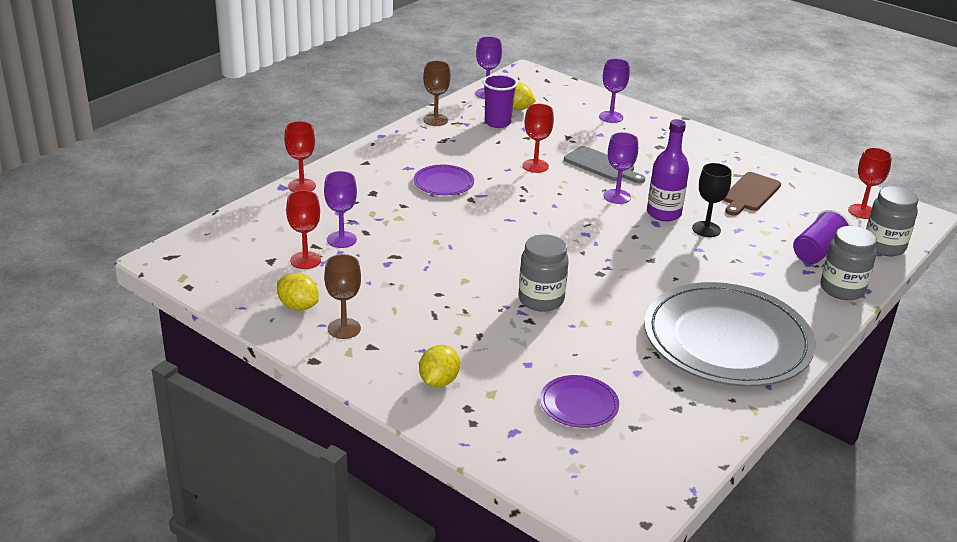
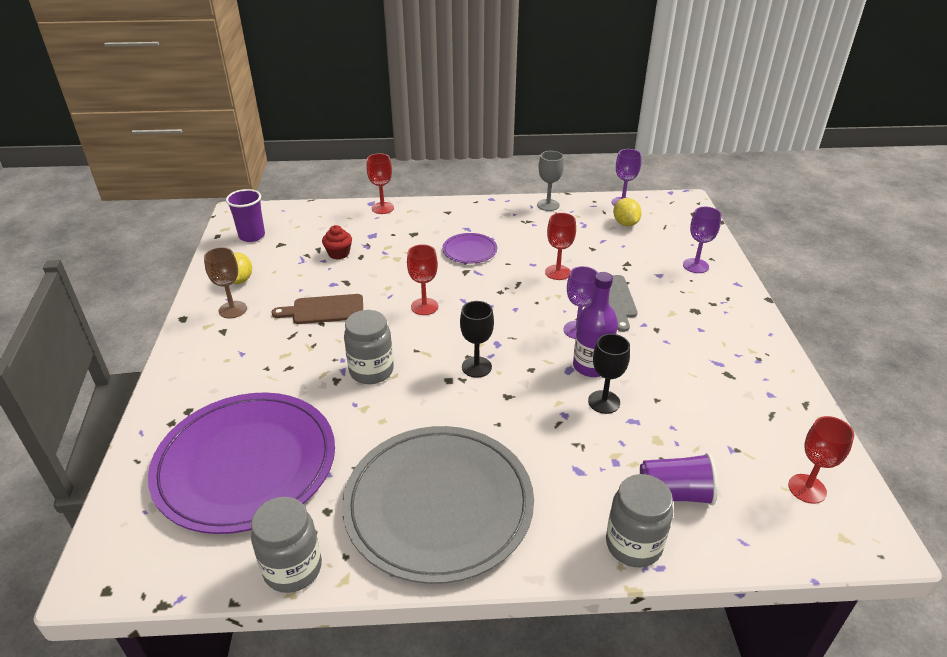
camera: 50 degrees right, 5 degrees up
red goblet [286,190,321,269] -> red goblet moved to [407,244,438,315]
purple goblet [324,171,357,248] -> red cupcake [322,225,352,260]
yellow lemon [419,345,460,387] -> none
brown goblet [423,61,451,126] -> grey goblet [537,151,564,211]
purple cup [483,74,518,128] -> purple cup moved to [226,189,265,242]
purple plate [540,375,619,428] -> purple plate [148,392,335,534], size x2.30
brown cutting board [723,172,781,216] -> brown cutting board moved to [272,294,363,324]
grey jar [866,186,918,256] -> grey jar moved to [251,497,322,593]
none -> black goblet [460,301,494,378]

